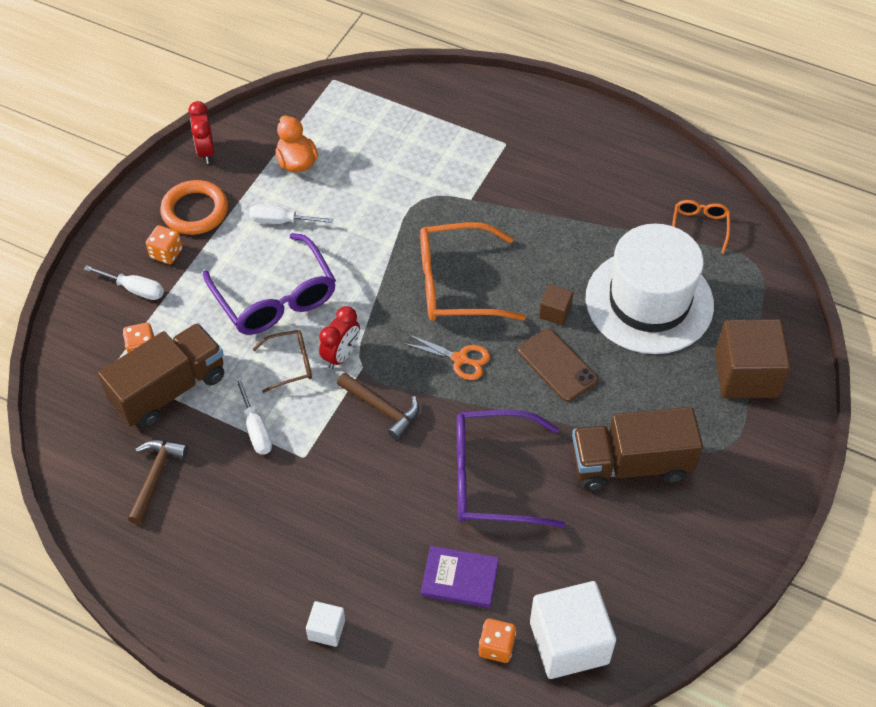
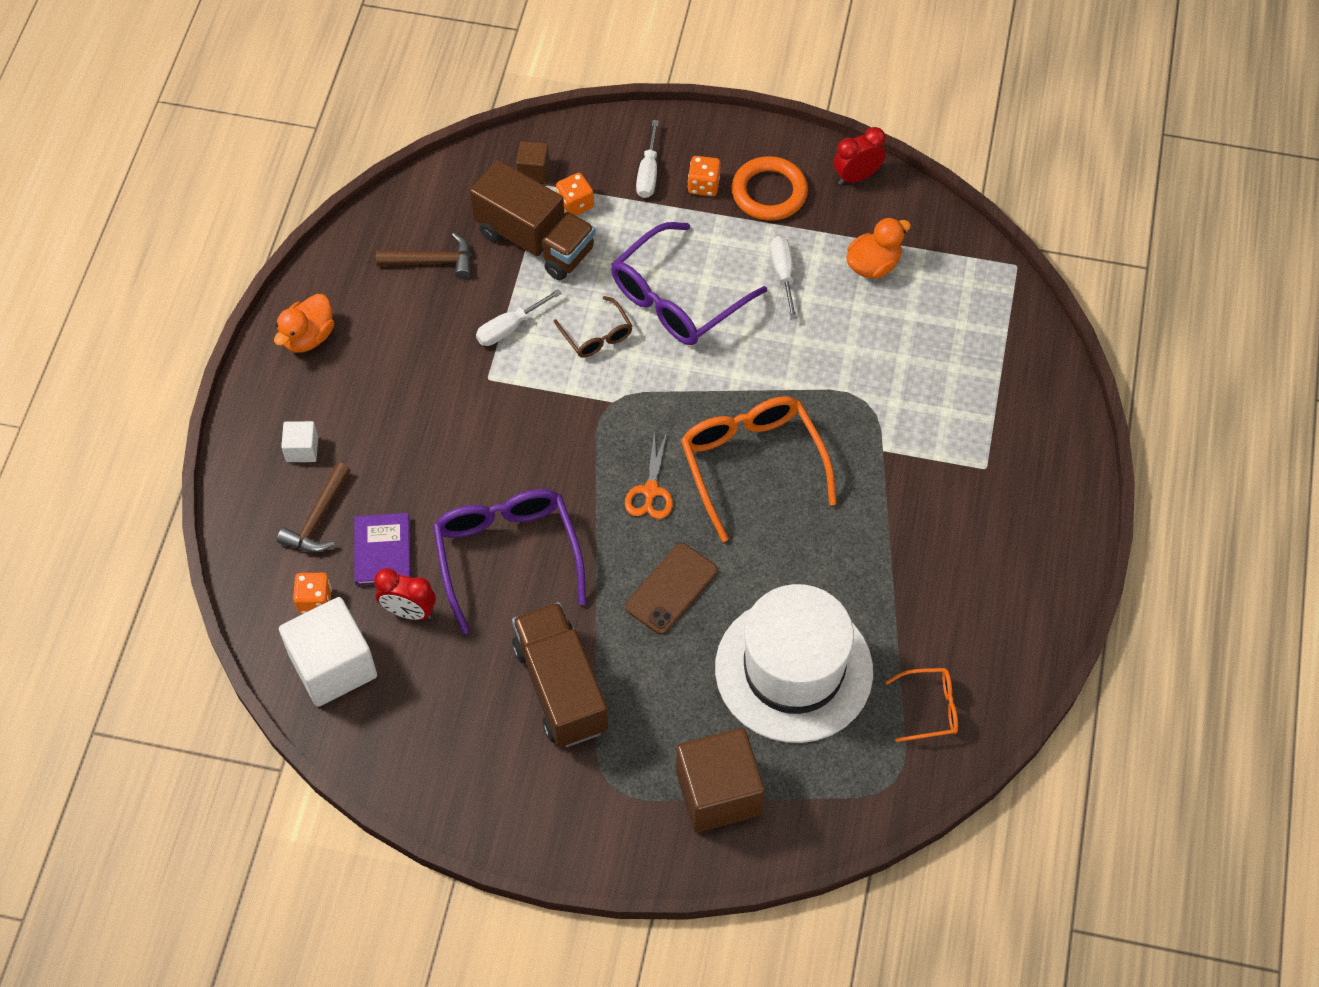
camera: 75 degrees right, 5 degrees up
red clock [319,306,360,369] -> red clock moved to [374,568,436,620]
brown hammer [337,373,419,440] -> brown hammer moved to [277,462,350,552]
brown cube [539,284,574,326] -> brown cube moved to [516,141,549,182]
none -> orange duck [274,294,334,353]

